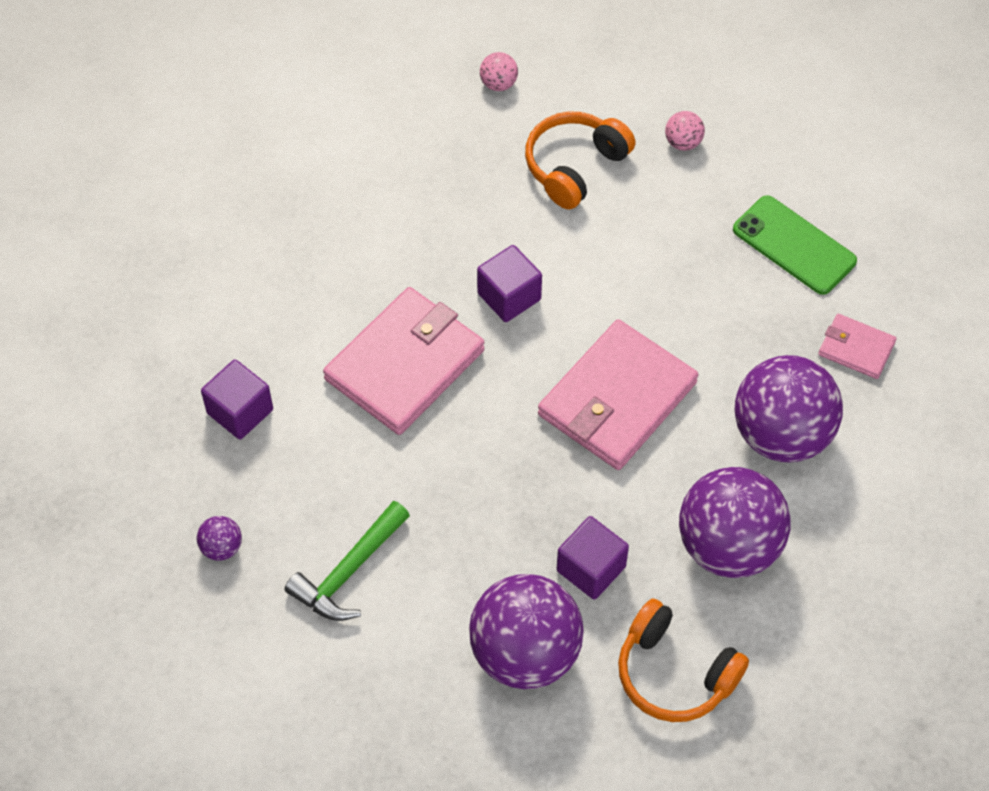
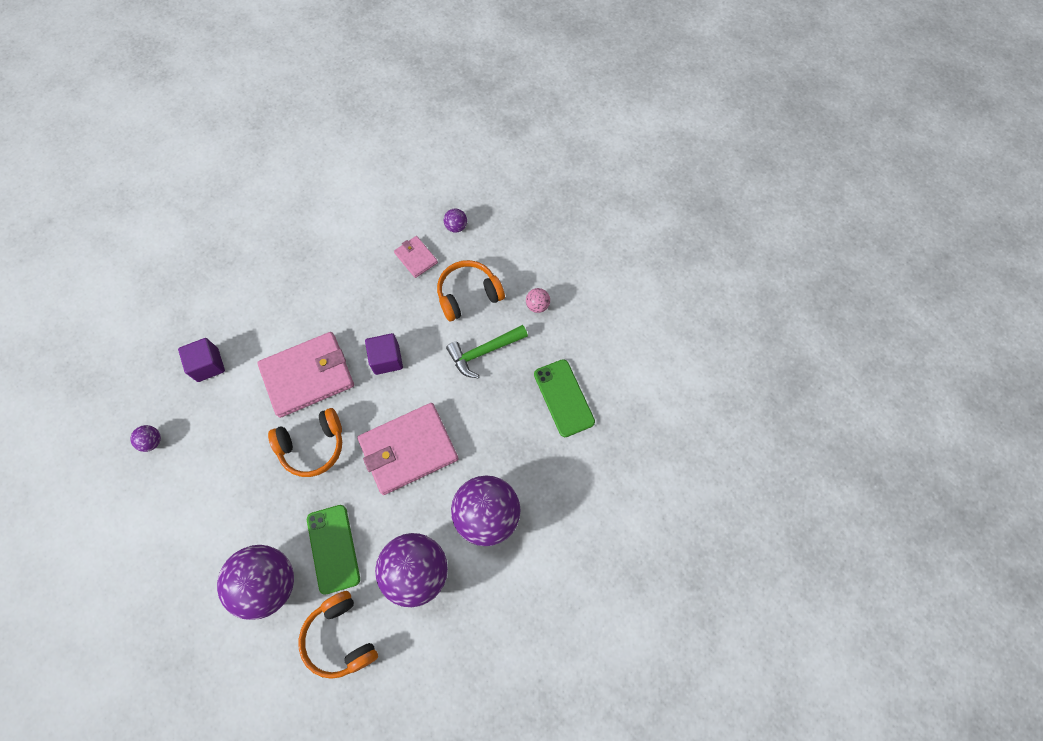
camera: 25 degrees right, 10 degrees up
green hammer [285,501,410,621] -> green hammer moved to [446,325,528,378]
pink ball [480,52,518,91] -> purple ball [444,208,467,233]
purple cube [557,516,629,600] -> green phone [307,505,360,594]
pink wallet [818,314,897,379] -> pink wallet moved to [394,236,438,278]
none -> orange headphones [268,408,342,477]

